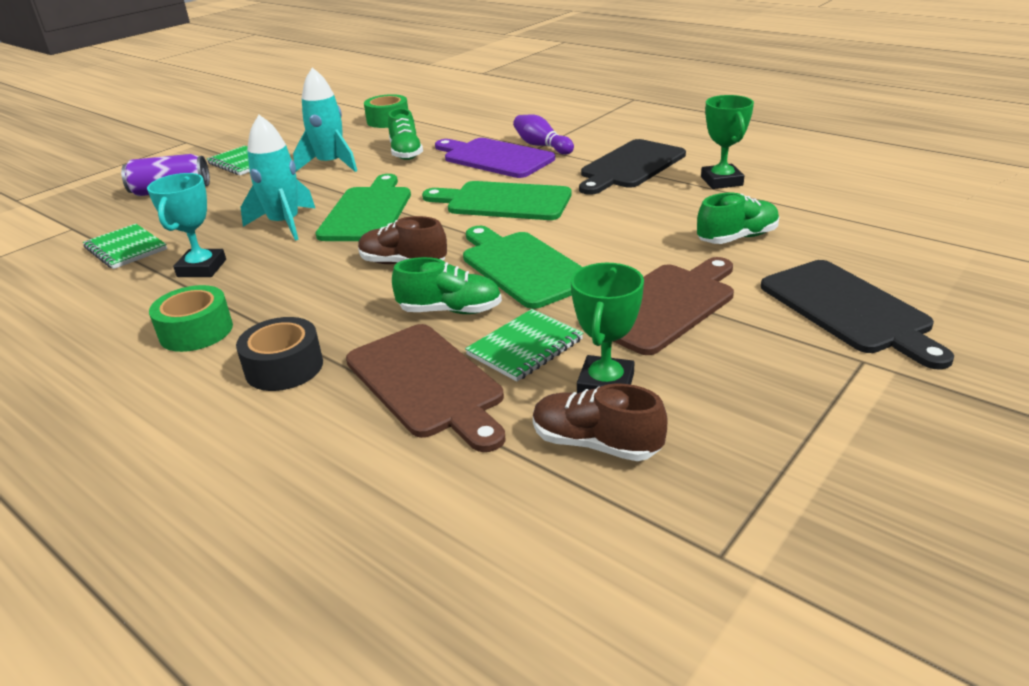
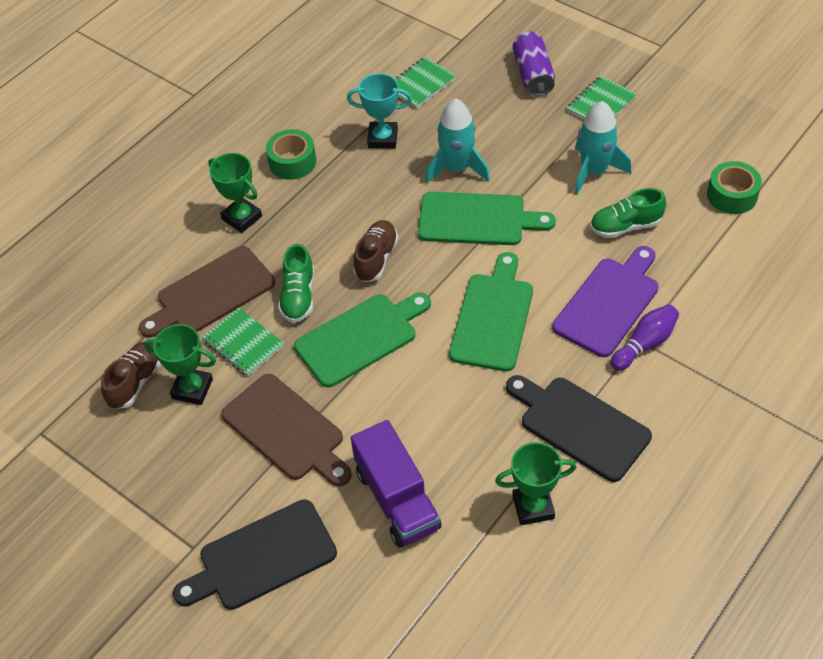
camera: 90 degrees right, 20 degrees up
black tape [236,317,323,391] -> green trophy [208,153,262,233]
green shoe [697,193,779,244] -> purple truck [351,420,442,548]

